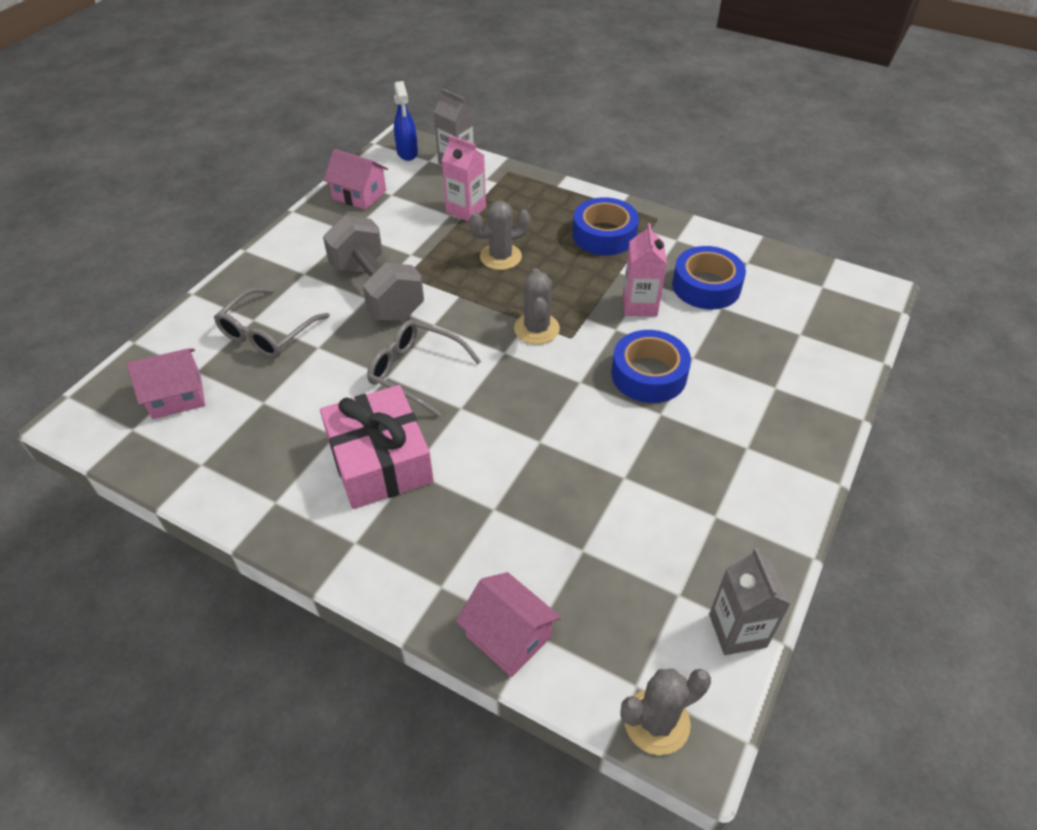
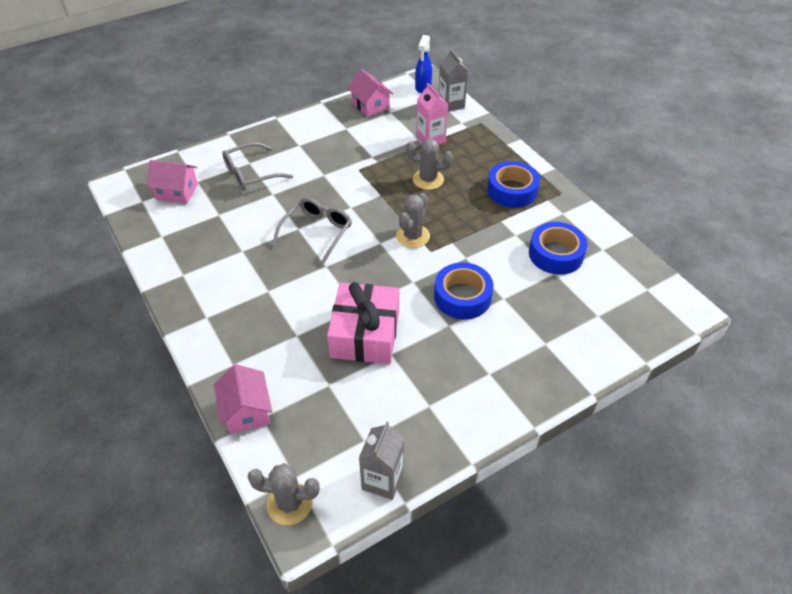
camera: 30 degrees right, 0 degrees up
pink gift [320,385,434,509] -> pink gift moved to [327,282,399,364]
grey dumbbell [323,215,424,321] -> none
grey glasses [367,320,481,417] -> grey glasses turned 60 degrees clockwise [272,198,352,265]
pink carton [623,223,667,317] -> none

